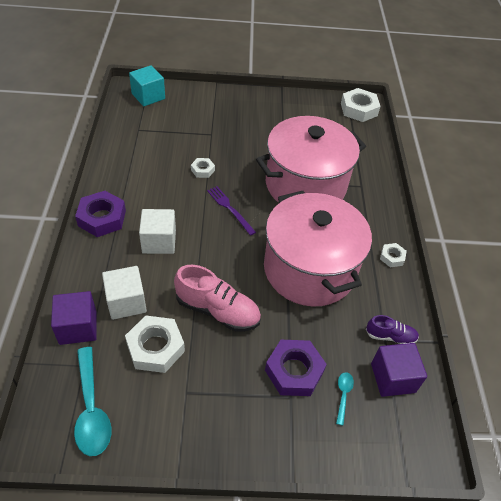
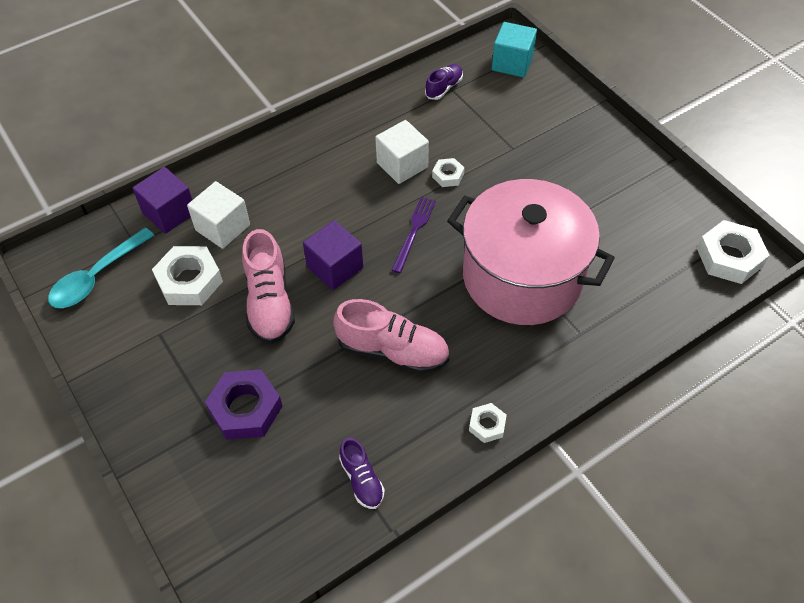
camera: 60 degrees right, 5 degrees up
purple nut [75,191,126,237] -> none
white cube [139,209,176,254] -> white cube moved to [375,120,429,184]
pink pot [264,191,372,307] -> pink shoe [333,299,450,374]
turquoise spoon [336,372,354,426] -> none
purple cube [371,343,427,397] -> purple cube moved to [303,220,363,290]
none -> purple shoe [425,64,463,100]

